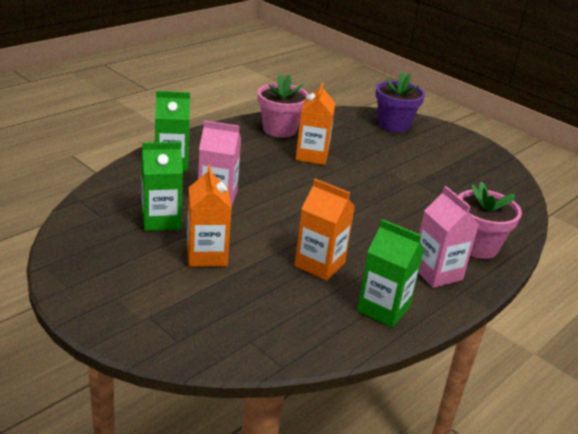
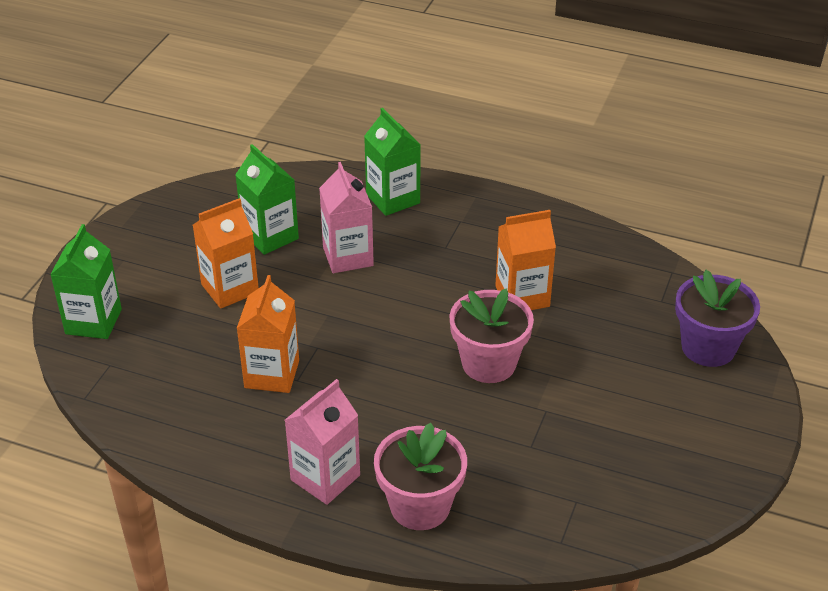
camera: 70 degrees right, 10 degrees up
pink flower pot [258,74,309,138] -> pink flower pot moved to [449,288,534,383]
green carton [357,219,424,328] -> green carton moved to [50,224,122,339]

